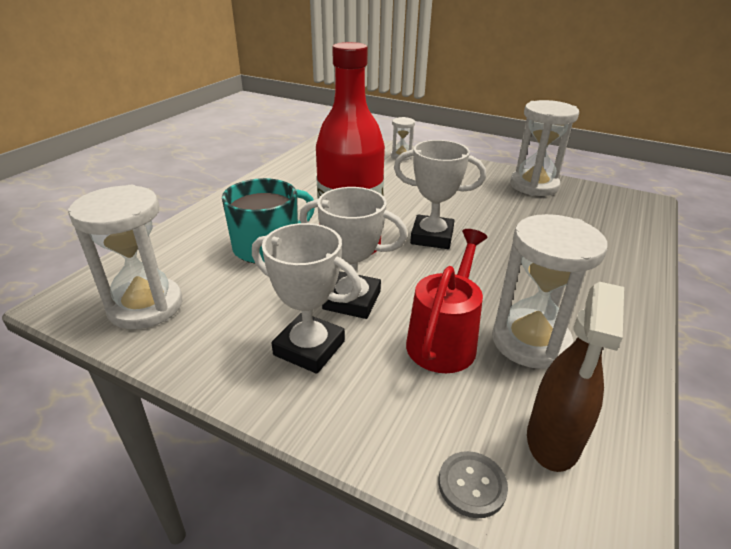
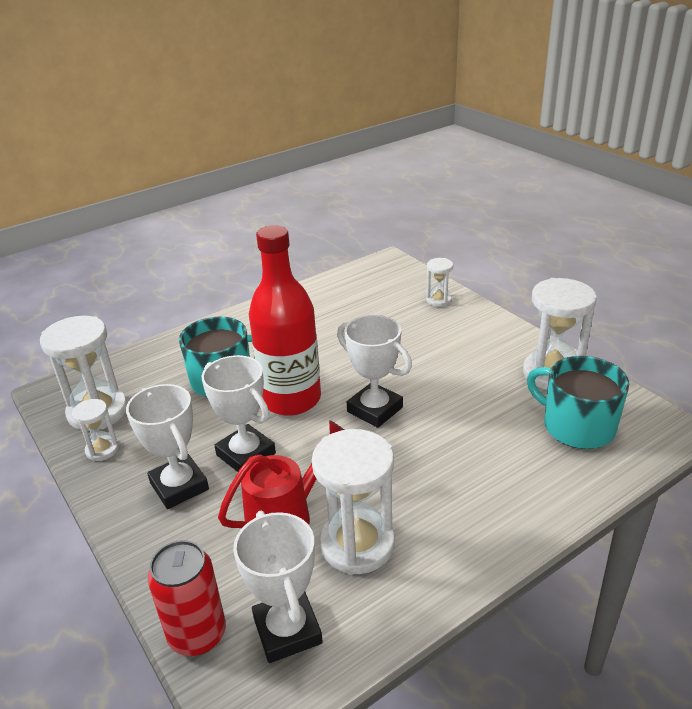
camera: 30 degrees right, 0 degrees up
grey button [438,451,508,518] -> red can [147,540,226,656]
brown spray bottle [527,282,624,472] -> white trophy [233,511,323,663]
none -> white hourglass [72,399,119,461]
none -> turquoise mug [527,356,629,449]

